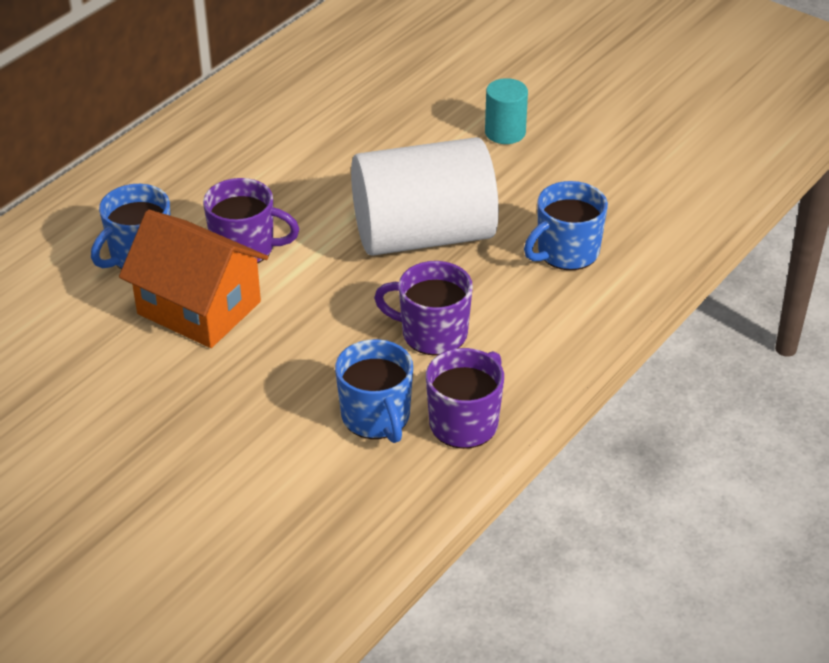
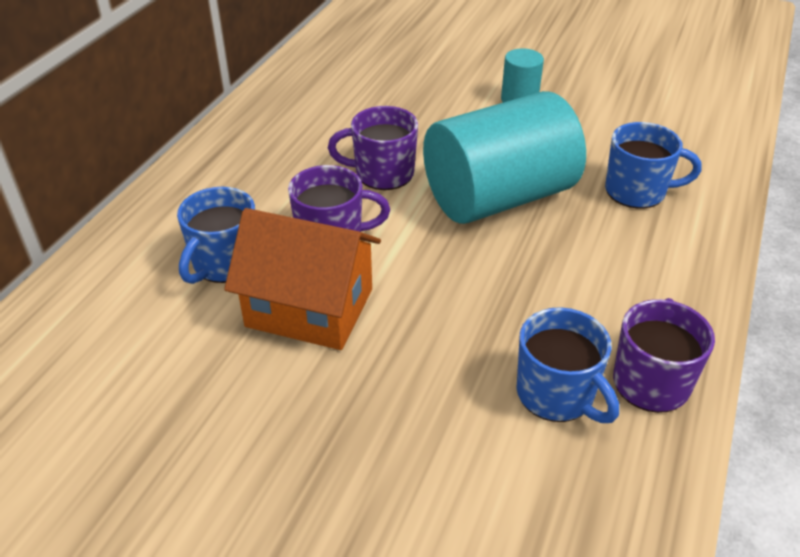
camera: 15 degrees left, 0 degrees up
white cylinder [351,137,499,256] -> turquoise cylinder [423,91,586,224]
purple mug [374,261,473,356] -> purple mug moved to [328,106,418,190]
blue mug [524,181,608,270] -> blue mug turned 120 degrees counterclockwise [605,122,702,209]

